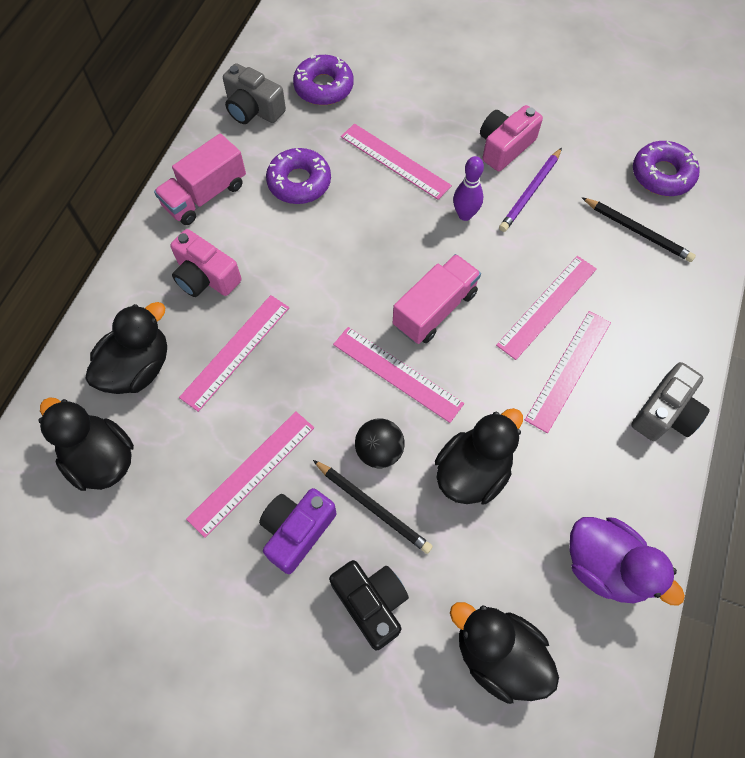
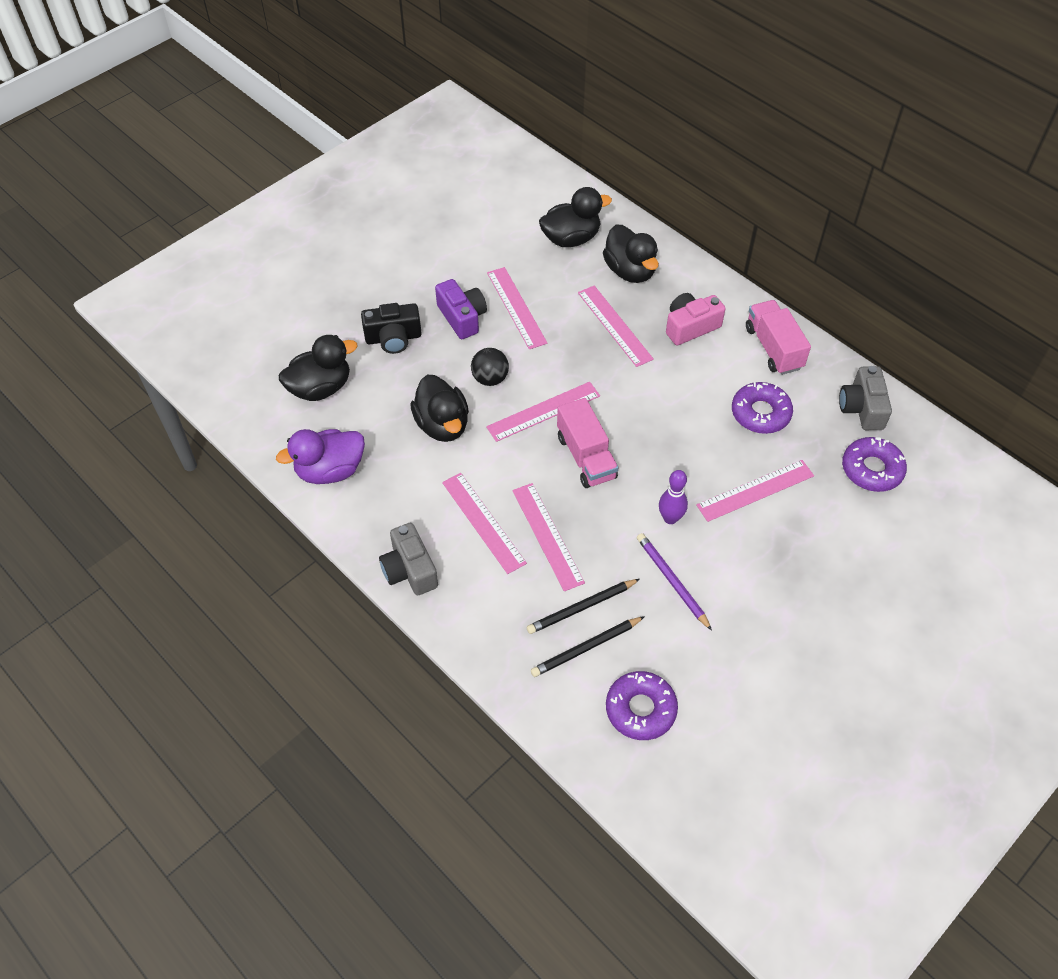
camera: 115 degrees right, 10 degrees down
grey camera [223,63,286,124] -> grey camera turned 60 degrees counterclockwise [839,366,892,430]
black pencil [313,460,433,554] -> black pencil moved to [526,579,640,634]
pink camera [480,105,543,171] -> none

